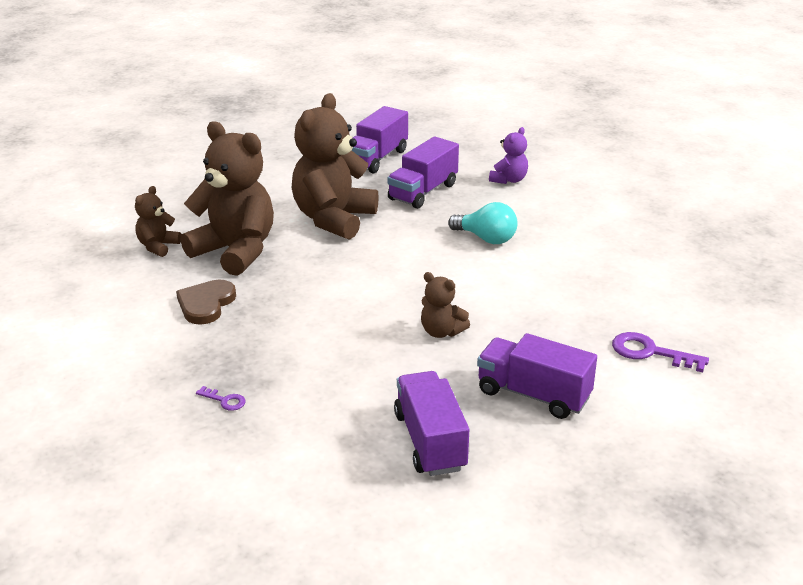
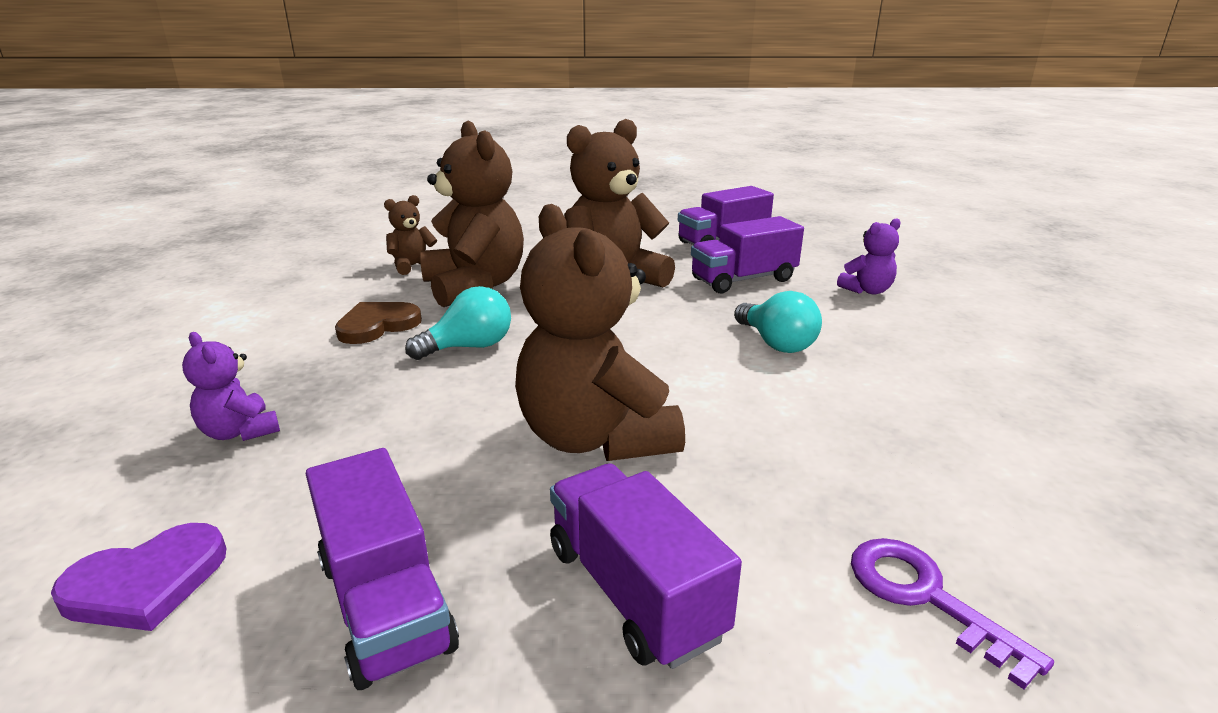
camera: 30 degrees right, 5 degrees down
purple key [196,386,246,411] -> purple teddy bear [182,332,280,441]
purple truck [394,371,469,476] -> purple truck turned 135 degrees clockwise [306,448,459,690]
brown teddy bear [421,272,470,338] -> brown teddy bear [515,204,685,461], size x2.11
none -> purple heart [51,523,227,631]
none -> turquoise light bulb [405,286,511,360]

